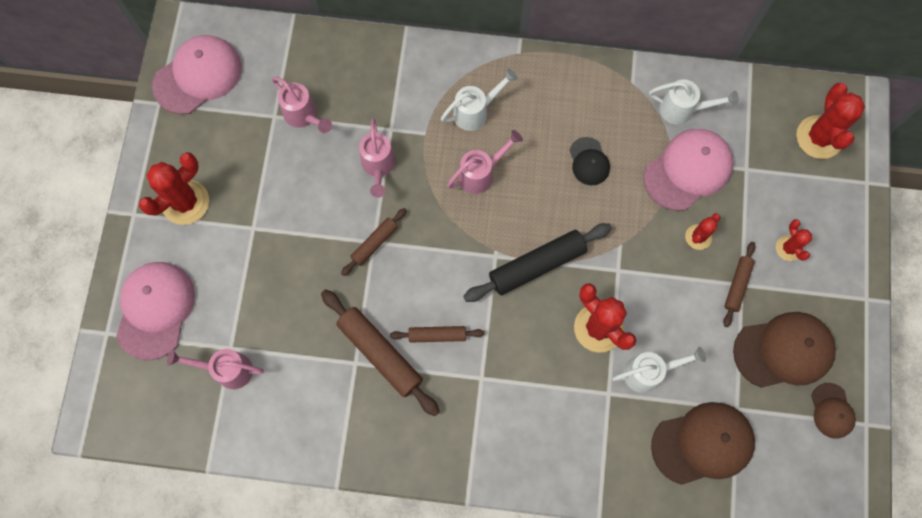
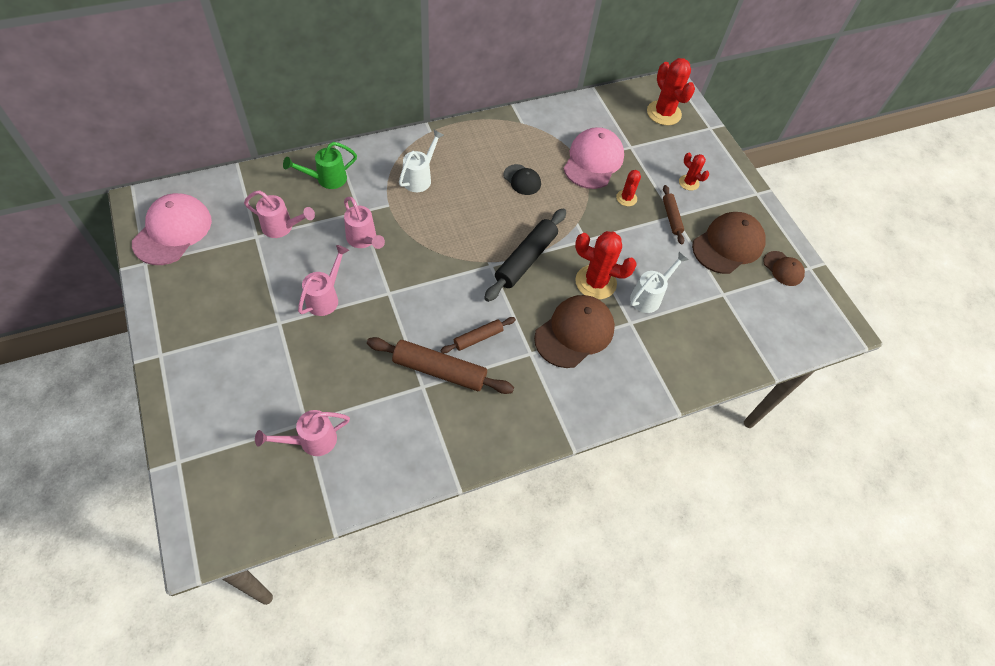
camera: 35 degrees left, 15 degrees down
pink cap [116,262,195,360] -> none
red cactus [139,152,209,225] -> none
brown rolling pin [341,208,407,276] -> none
pink watering can [447,130,523,194] -> pink watering can moved to [298,245,349,316]
white watering can [649,79,739,125] -> none
brown cap [651,402,755,485] -> brown cap moved to [534,295,615,368]
none -> green watering can [283,142,357,189]

